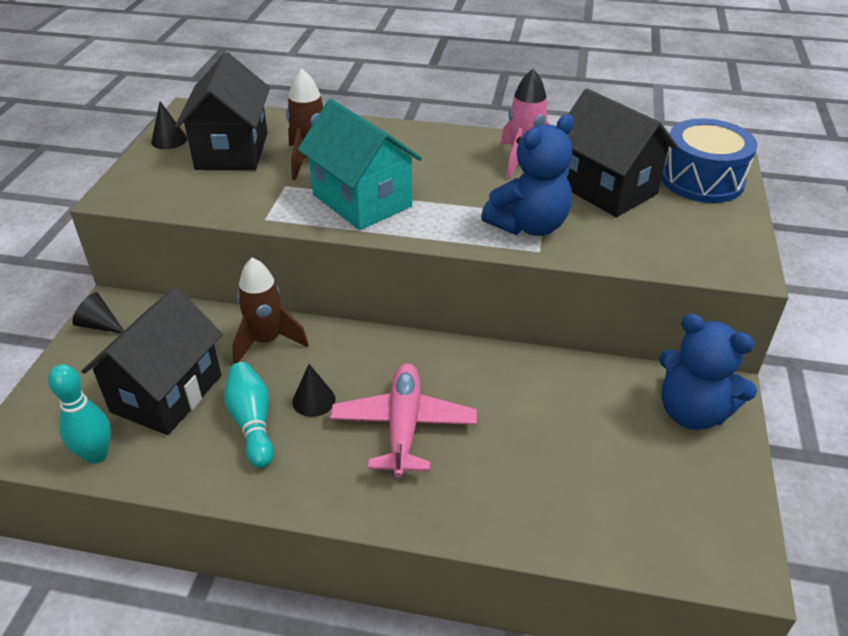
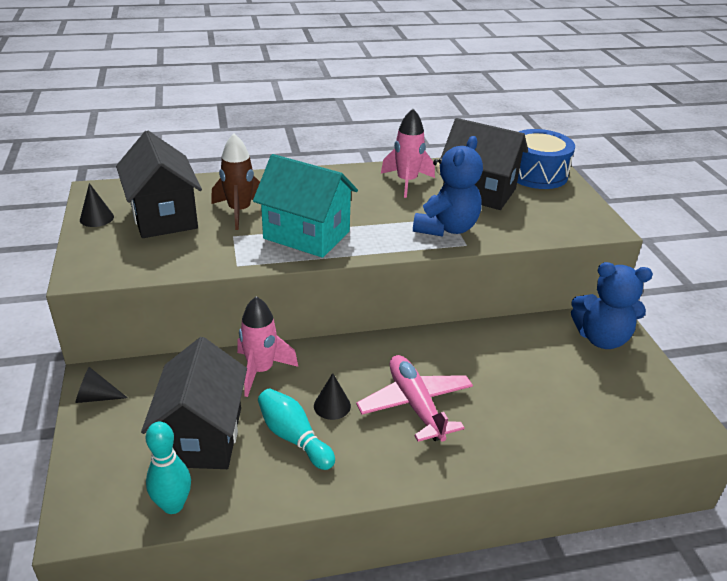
camera: 25 degrees left, 5 degrees down
brown rocket [232,257,309,364] -> pink rocket [237,296,298,397]

